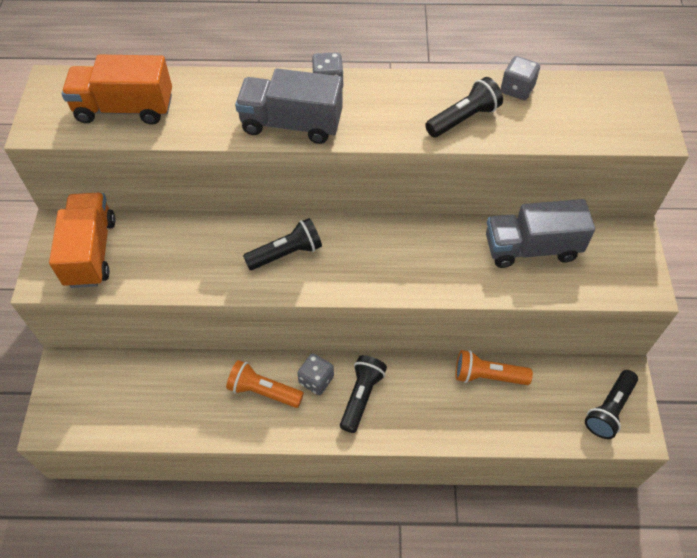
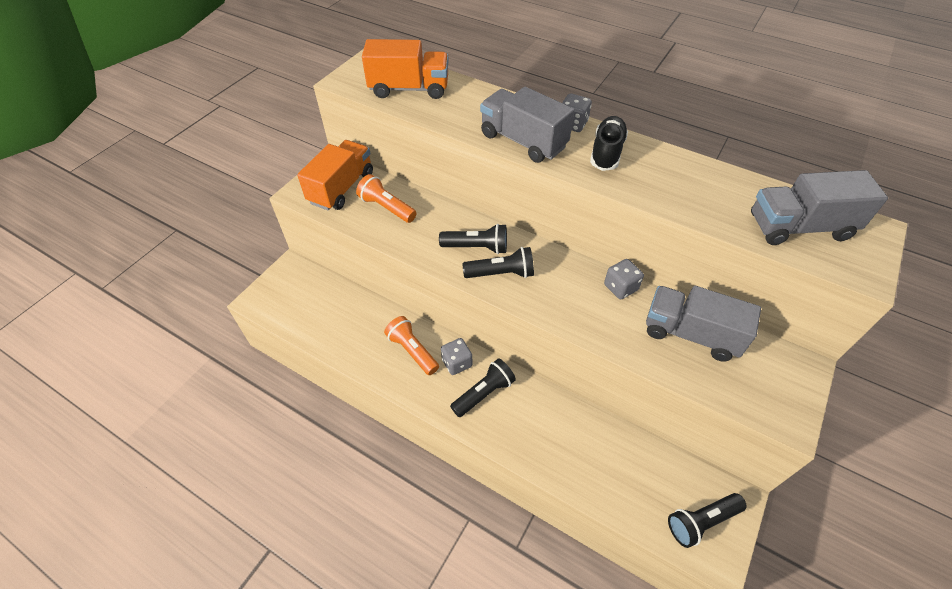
camera: 30 degrees right, 5 degrees down
orange truck [62,54,172,125] -> orange truck turned 150 degrees clockwise [362,39,449,99]
black flashlight [425,77,503,137] -> black flashlight moved to [462,247,534,278]
orange flashlight [455,350,533,385] -> orange flashlight moved to [356,174,417,223]
grey dice [501,56,540,100] -> grey dice moved to [604,259,644,299]
none -> black shoe [590,116,628,171]
none -> grey truck [751,170,888,245]

